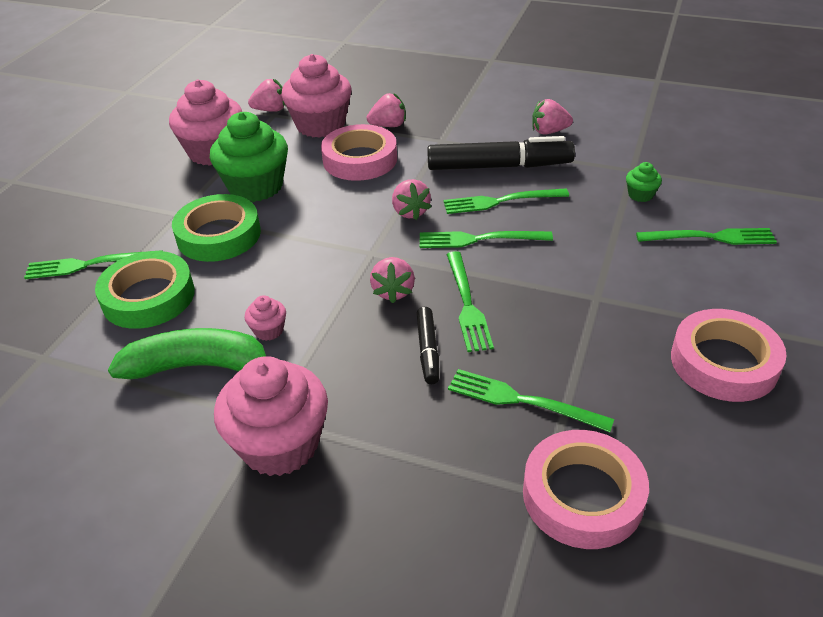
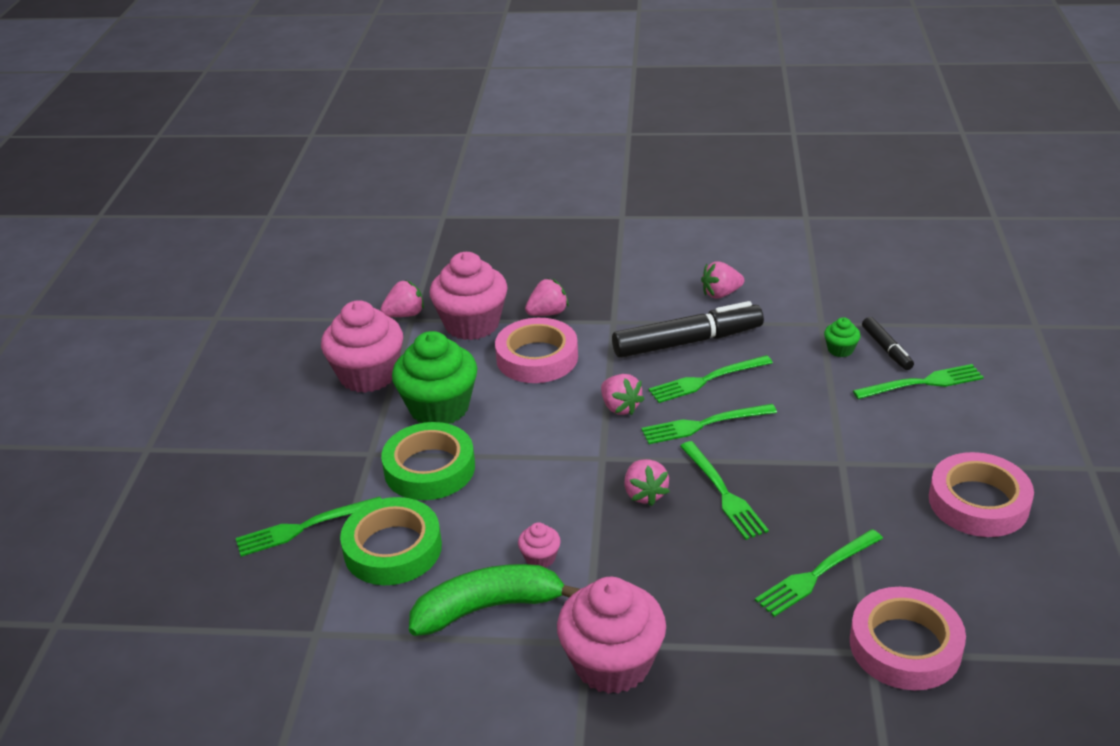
camera: 15 degrees left, 5 degrees down
black marker [416,307,439,384] -> black marker moved to [862,317,914,370]
green fork [448,369,614,432] -> green fork turned 45 degrees counterclockwise [755,529,883,617]

